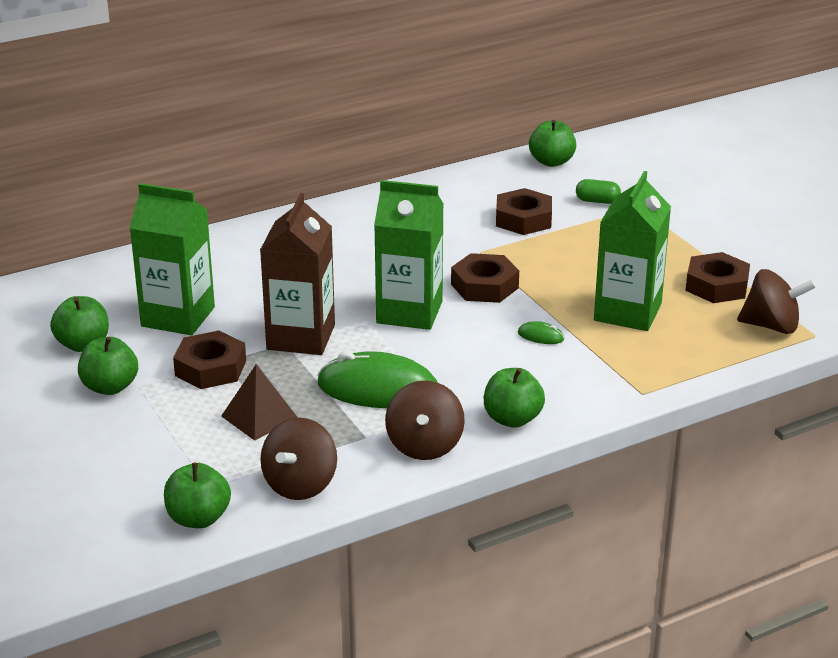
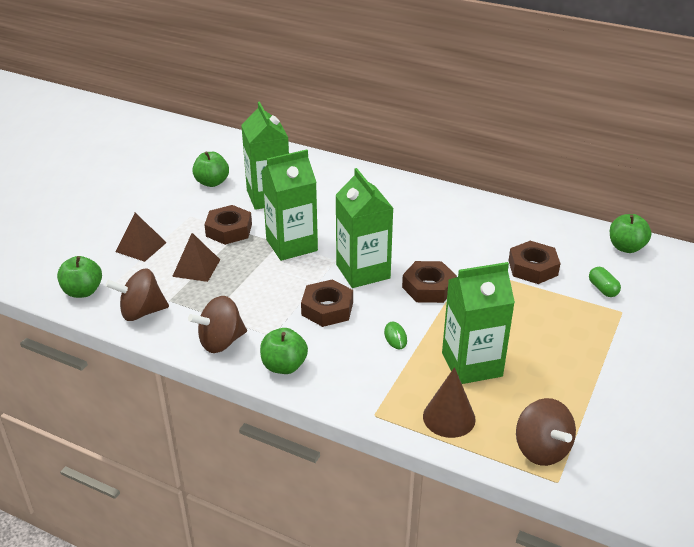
camera: 55 degrees right, 5 degrees up
green apple [78,337,138,395] -> none
brown carton [260,193,335,355] -> green carton [261,150,318,261]
green mouse [317,351,438,408] -> none
brown nut [686,252,750,303] -> brown nut moved to [301,280,353,327]
none -> brown pyramid [116,213,167,262]
none -> brown cone [423,367,476,438]

